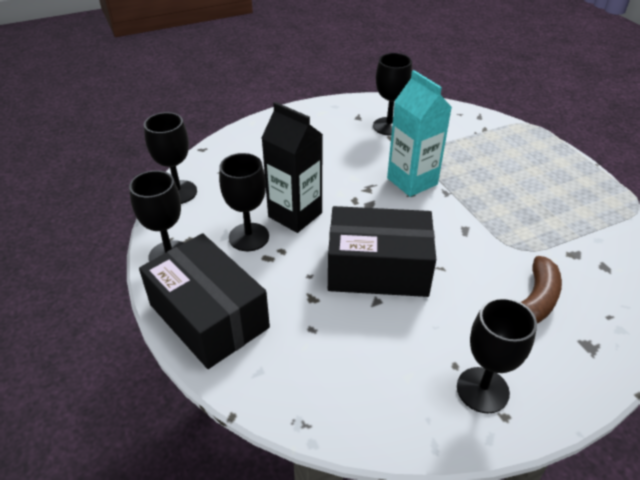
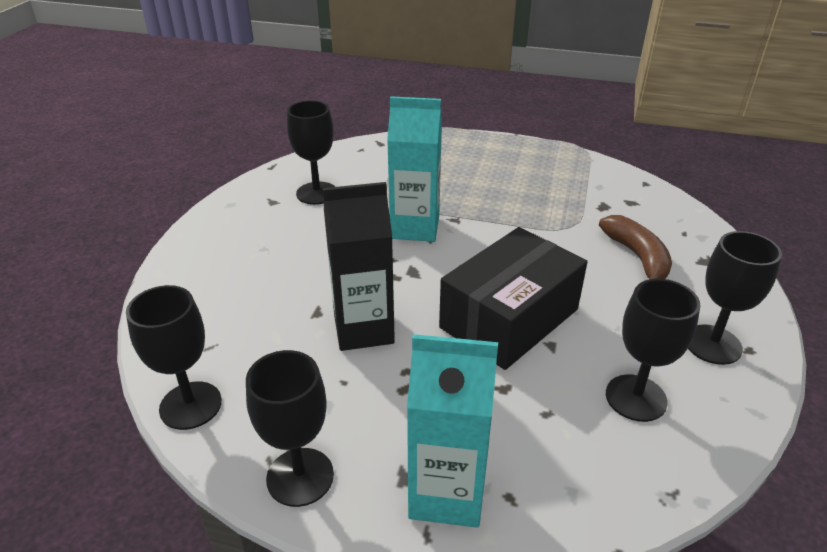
camera: 50 degrees left, 5 degrees down
black box [139,233,270,369] -> turquoise carton [407,334,498,528]
black goblet [219,153,269,251] -> black goblet moved to [606,279,700,422]

